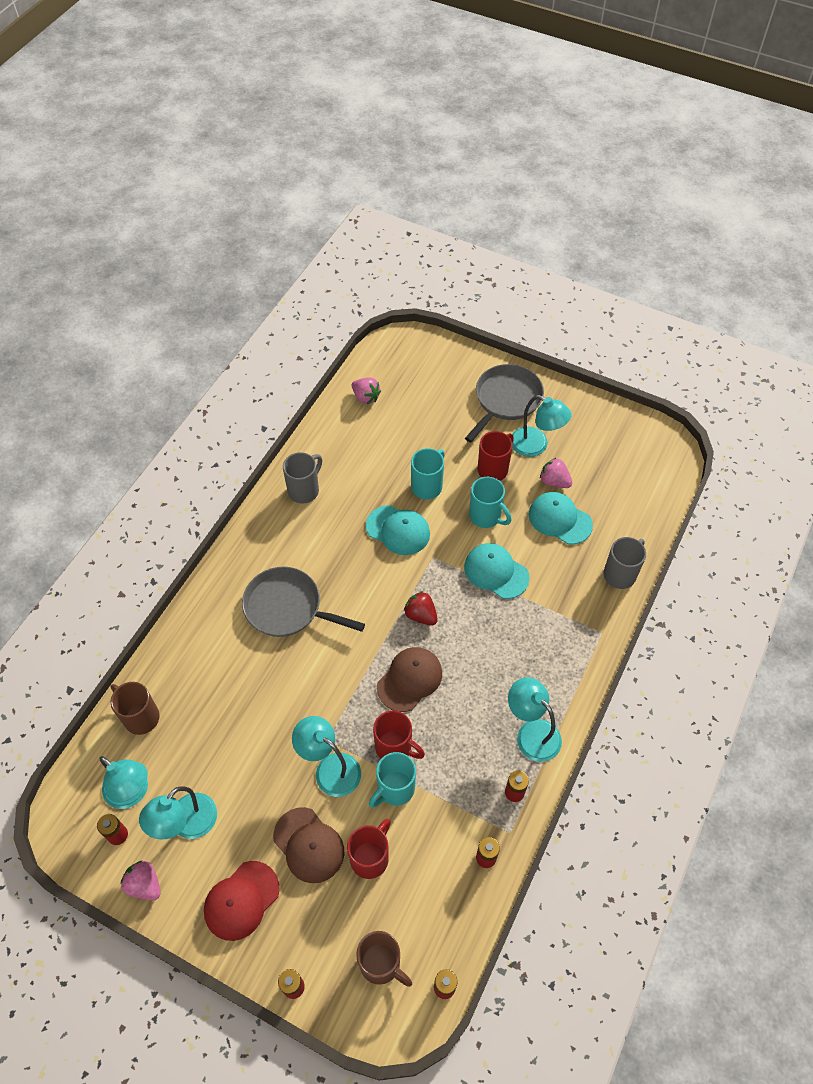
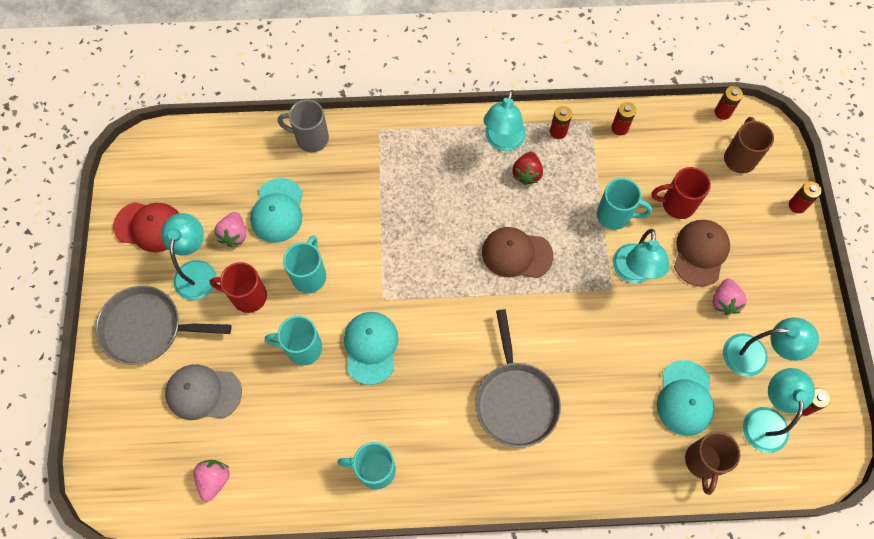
camera: 120 degrees left, 10 degrees up
pink strawberry [121,861,161,901] -> pink strawberry moved to [712,278,747,315]
red cap [204,861,280,941] -> red cap moved to [113,202,179,253]
grey mug [283,452,322,504] -> turquoise mug [337,442,396,489]
red mug [373,710,425,759] -> none
red strawberry [404,591,438,626] -> red strawberry moved to [512,152,543,185]
turquoise cap [464,543,530,599] -> turquoise cap moved to [657,360,715,436]
none -> grey cap [165,364,242,420]

